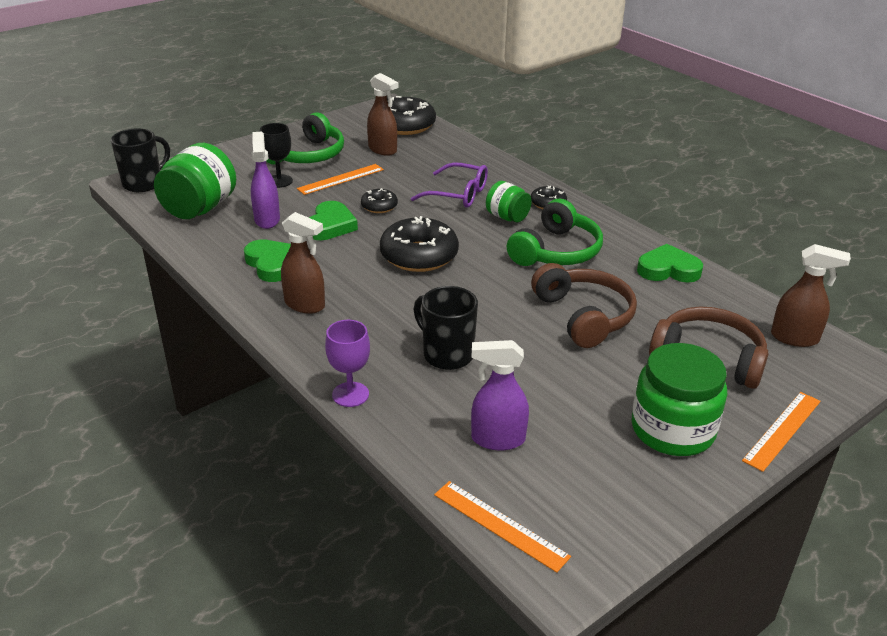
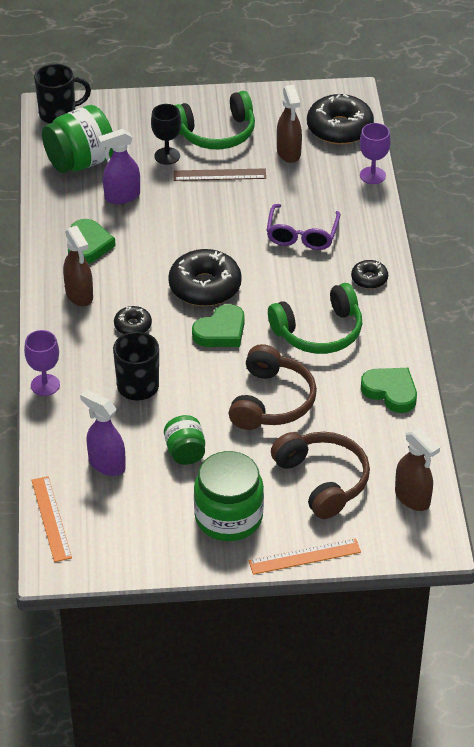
camera: 35 degrees right, 10 degrees up
purple spray bottle [251,132,280,229] -> purple spray bottle turned 135 degrees counterclockwise [98,129,140,204]
orange ruler [297,164,384,195] -> brown ruler [174,168,266,181]
green heart [309,201,358,240] -> green heart moved to [192,304,245,347]
black donut [361,188,398,213] -> black donut moved to [114,306,152,334]
purple glasses [411,163,488,208] -> purple glasses turned 45 degrees clockwise [266,204,341,250]
green jar [486,181,532,223] -> green jar moved to [164,415,205,465]
none -> purple goblet [360,123,391,184]

